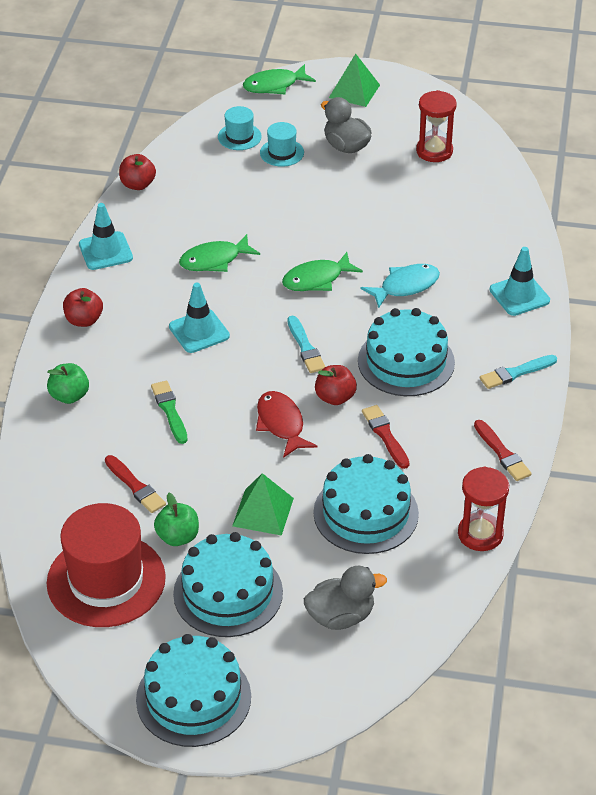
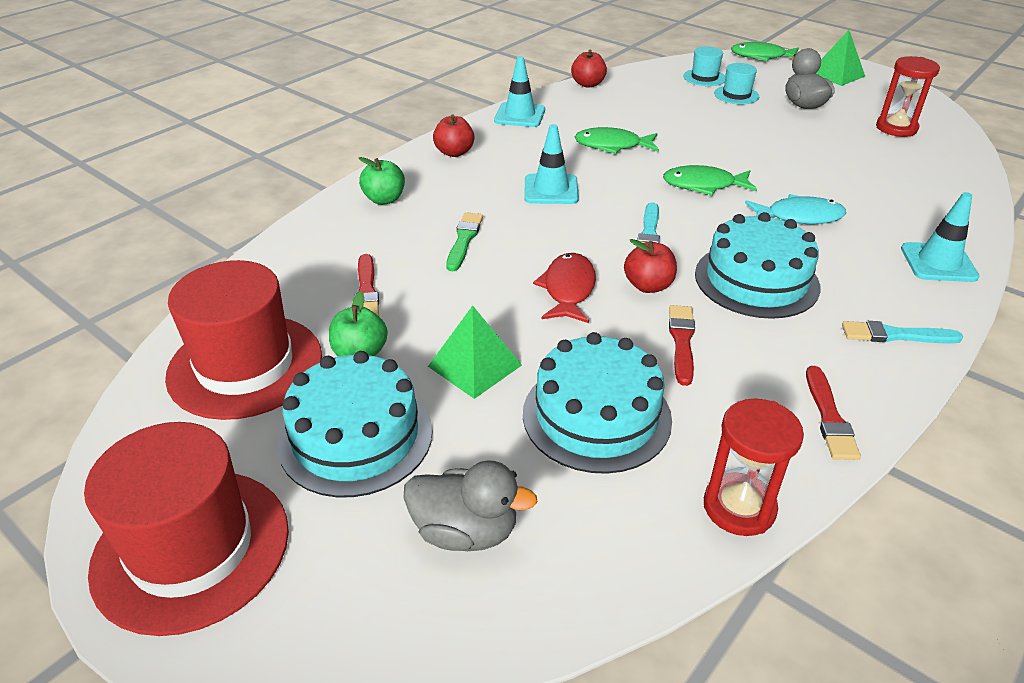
camera: 30 degrees right, 5 degrees down
turquoise cake [136,634,251,747] -> red hat [84,422,289,636]

